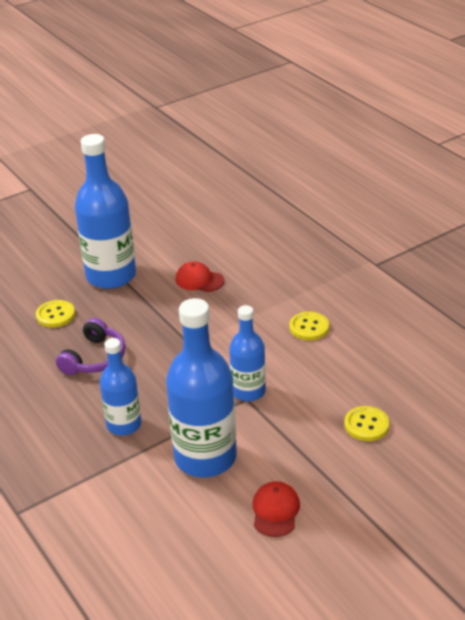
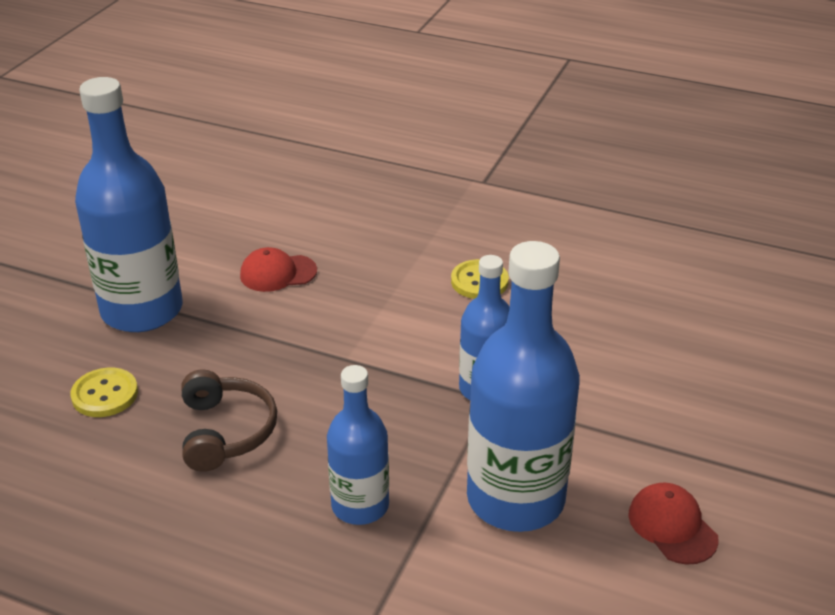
camera: 35 degrees left, 0 degrees up
purple headphones [56,318,126,375] -> brown headphones [181,370,277,472]
yellow button [344,406,389,441] -> none

